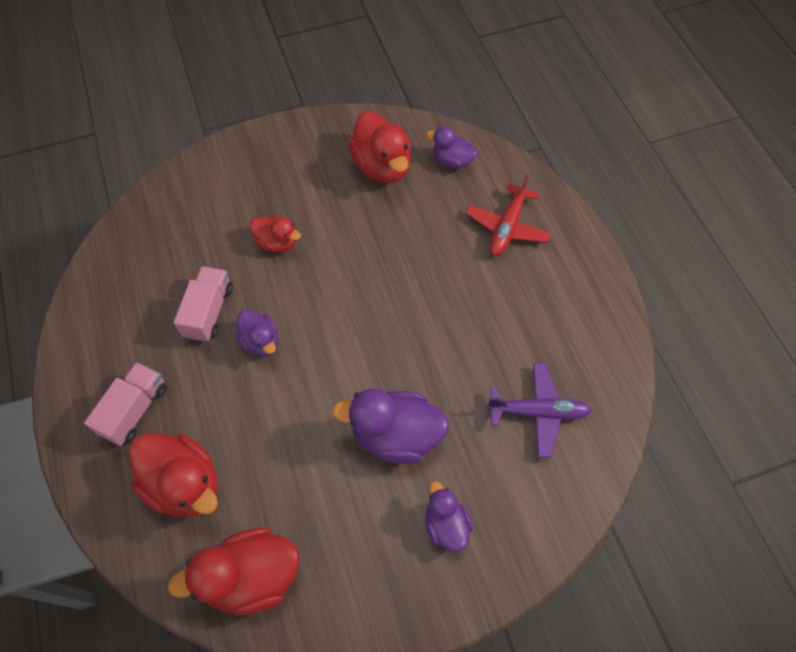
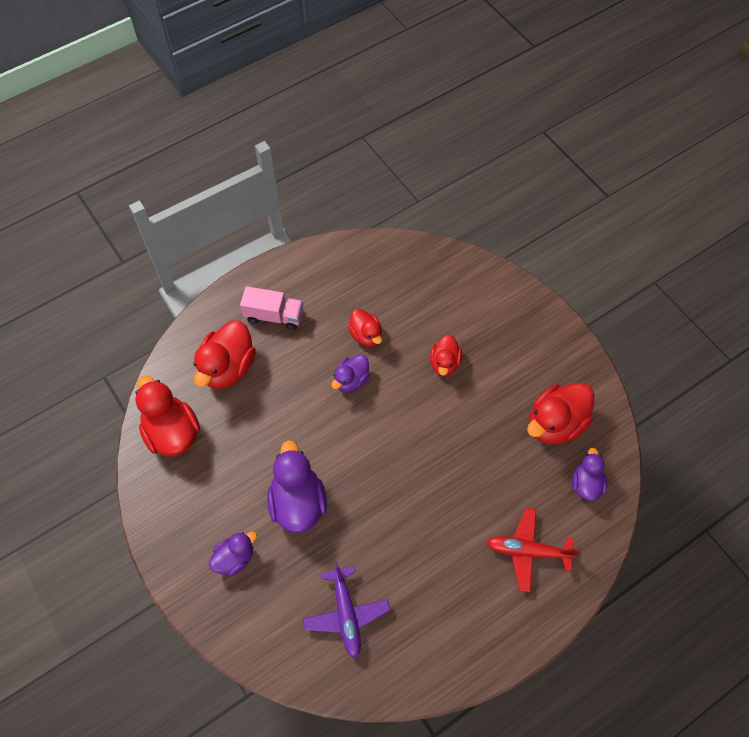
camera: 75 degrees right, 0 degrees up
pink truck [174,266,233,342] -> red duck [348,309,382,347]

